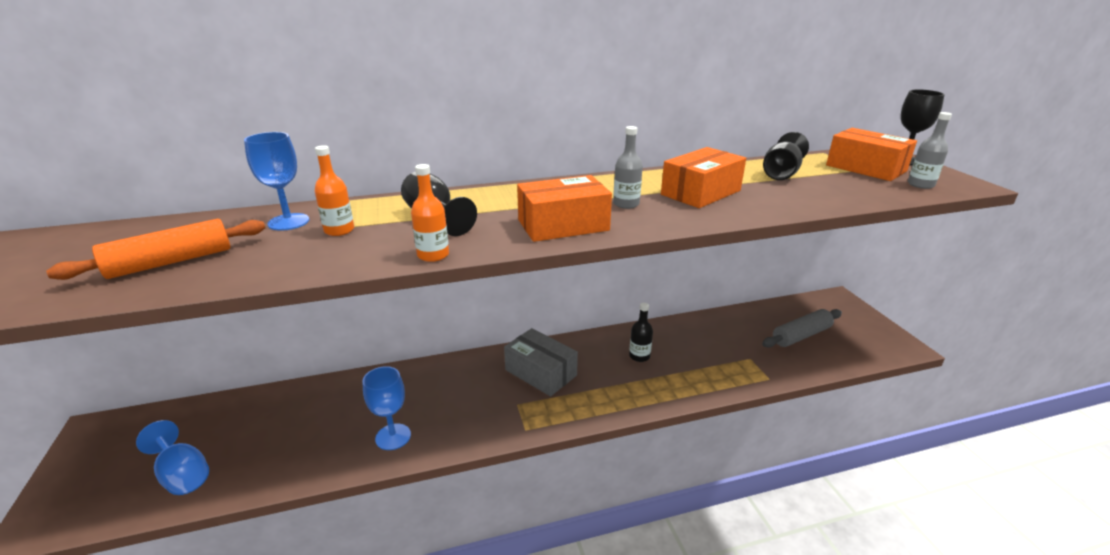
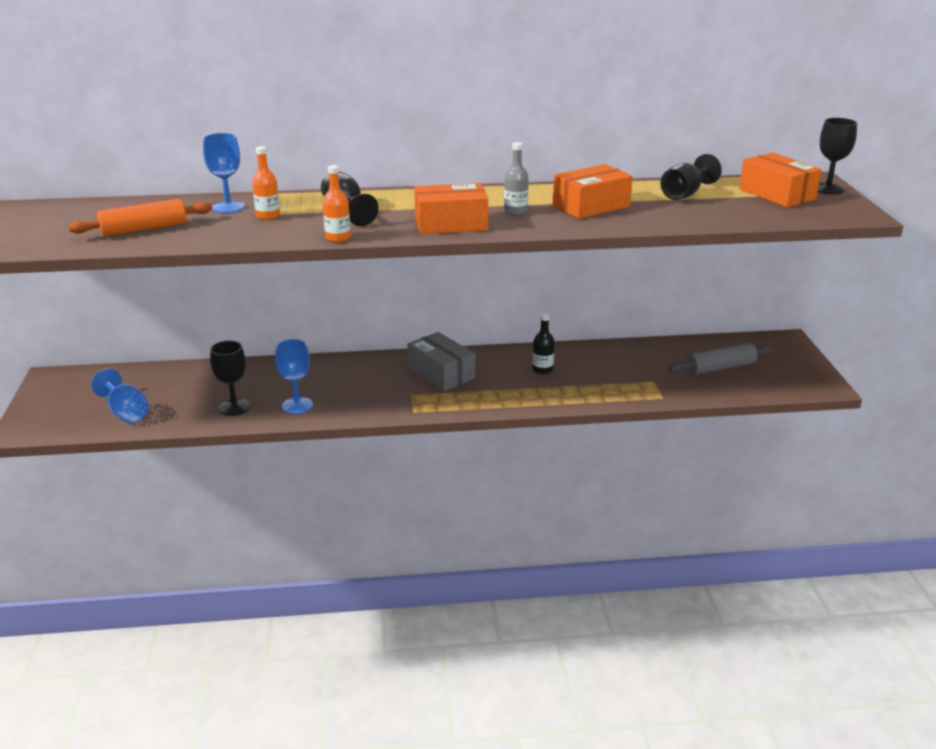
camera: 10 degrees right, 0 degrees up
grey bottle [908,112,952,189] -> none
none -> black goblet [210,341,250,416]

